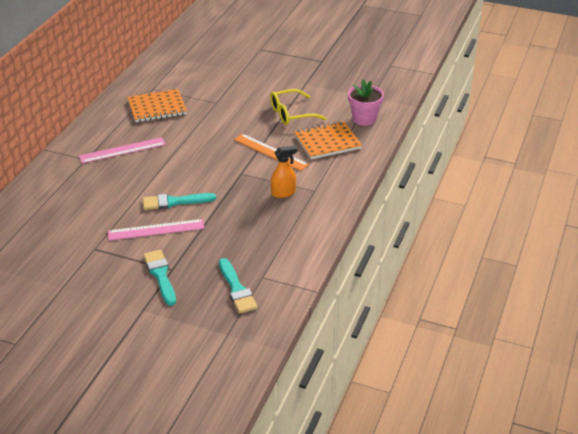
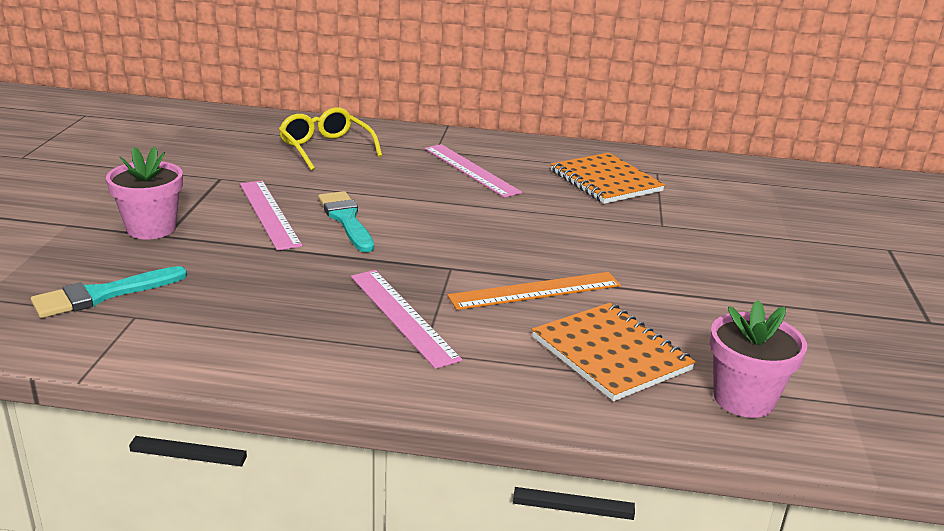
camera: 75 degrees right, 10 degrees down
turquoise brush [143,250,176,306] -> pink flower pot [106,147,183,239]
orange ruler [234,134,309,171] -> orange ruler turned 45 degrees clockwise [447,272,621,310]
yellow glasses [270,89,327,125] -> yellow glasses moved to [279,108,382,171]
orange spray bottle [271,146,297,198] -> pink ruler [351,270,462,369]

